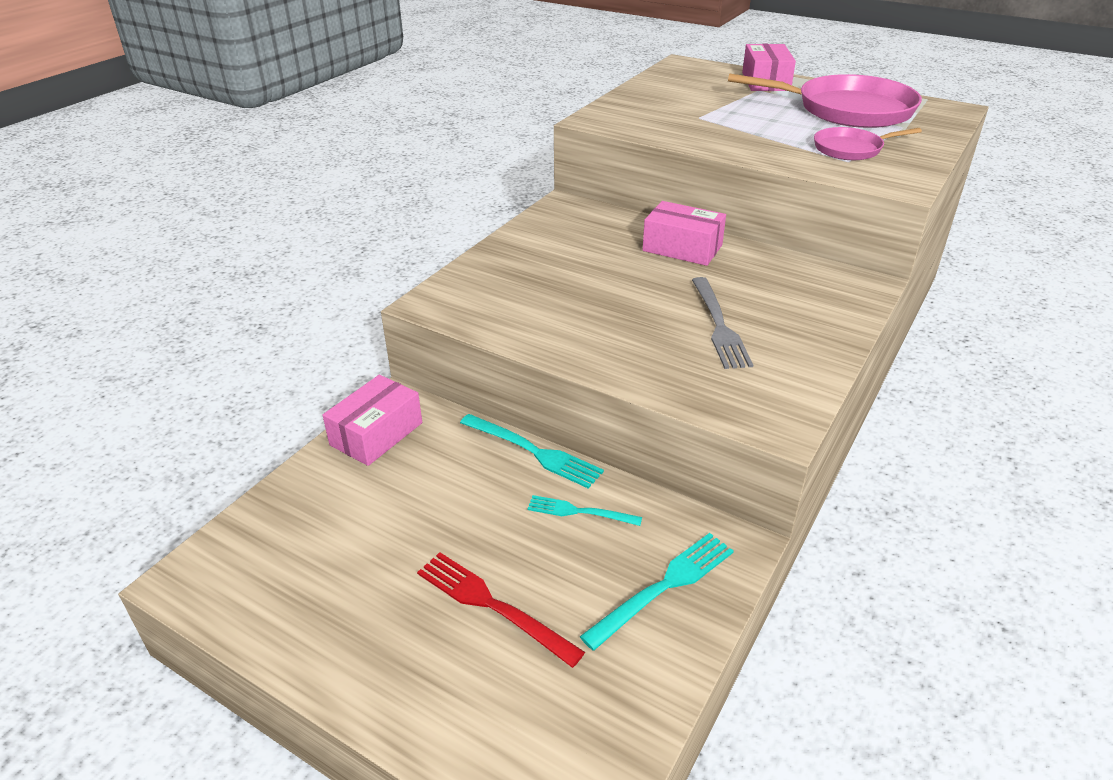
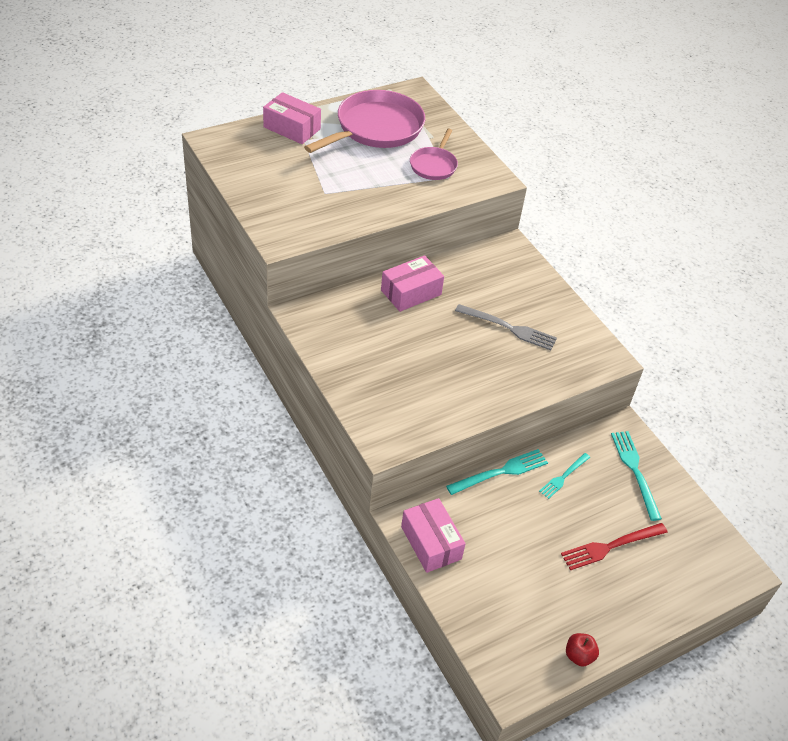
camera: 65 degrees left, 10 degrees up
none -> red apple [566,633,599,667]

